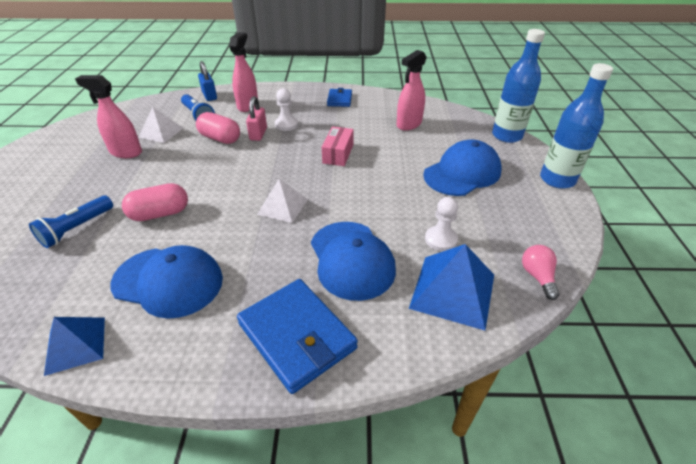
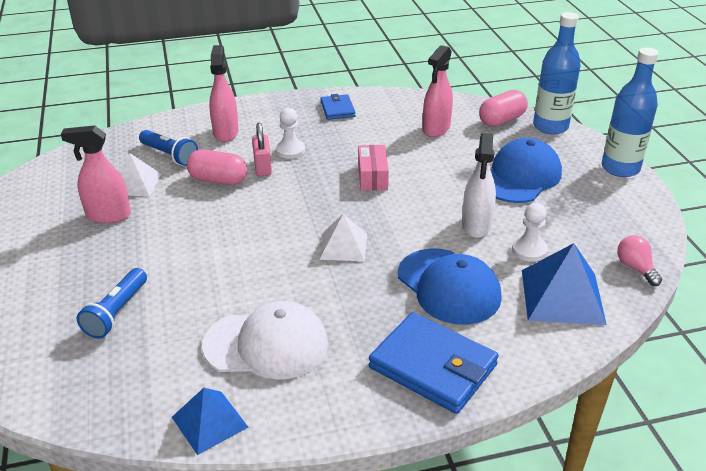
camera: 15 degrees left, 5 degrees down
blue cap [110,245,223,319] -> white cap [202,301,328,380]
pink capsule [122,183,188,221] -> pink capsule moved to [479,90,528,126]
blue padlock [198,61,217,101] -> none
none -> white spray bottle [462,133,496,238]

